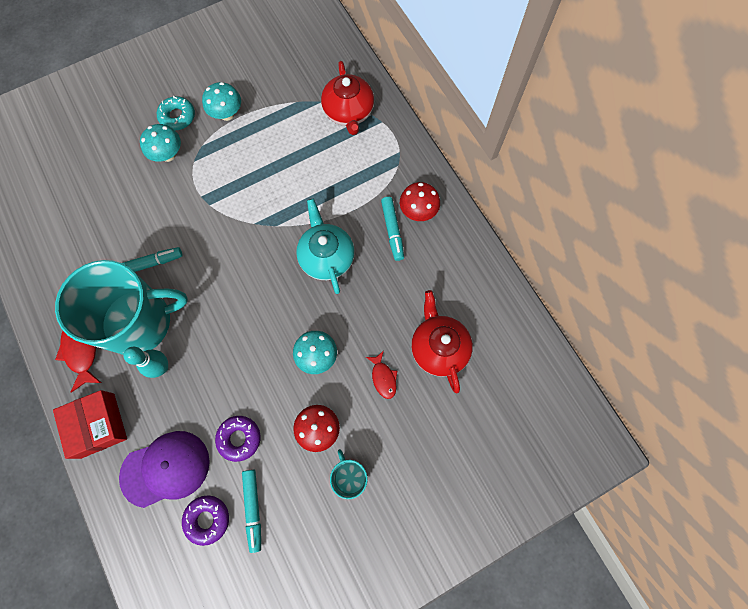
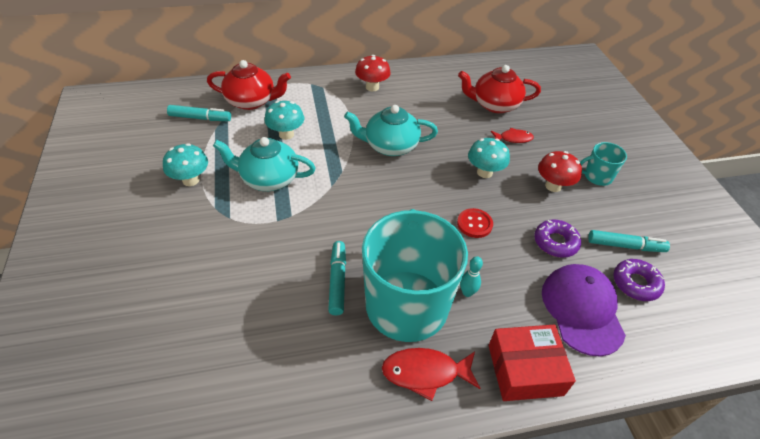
camera: 75 degrees left, 25 degrees down
turquoise bowling pin [123,347,168,378] -> turquoise bowling pin [460,256,483,297], size x0.66
turquoise mushroom [140,124,181,162] -> turquoise mushroom moved to [264,101,304,140]
turquoise donut [157,96,195,131] -> none
turquoise marker [381,197,404,261] -> turquoise marker moved to [167,105,231,121]
none -> turquoise teapot [213,137,316,191]
none -> red button [457,208,493,238]

